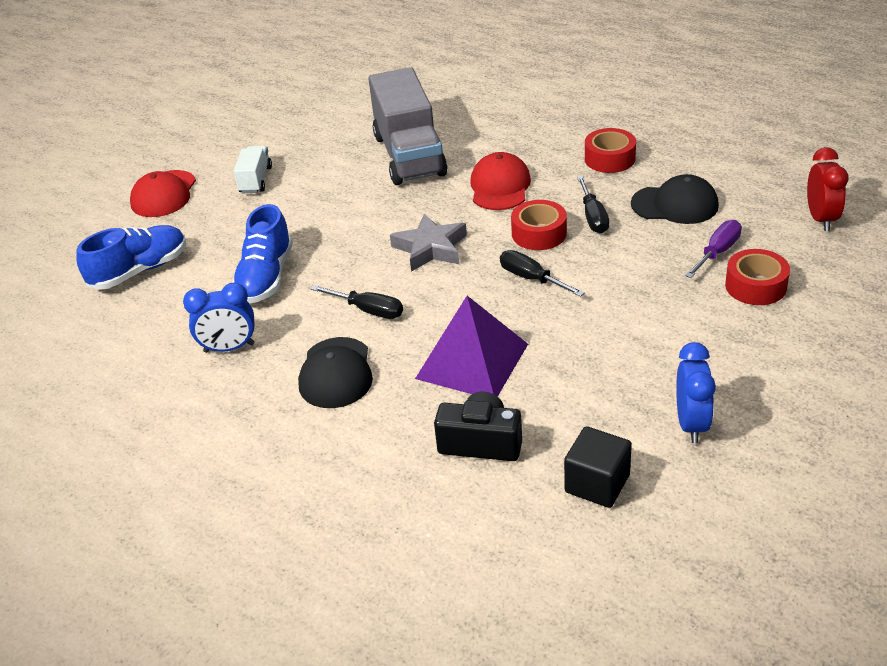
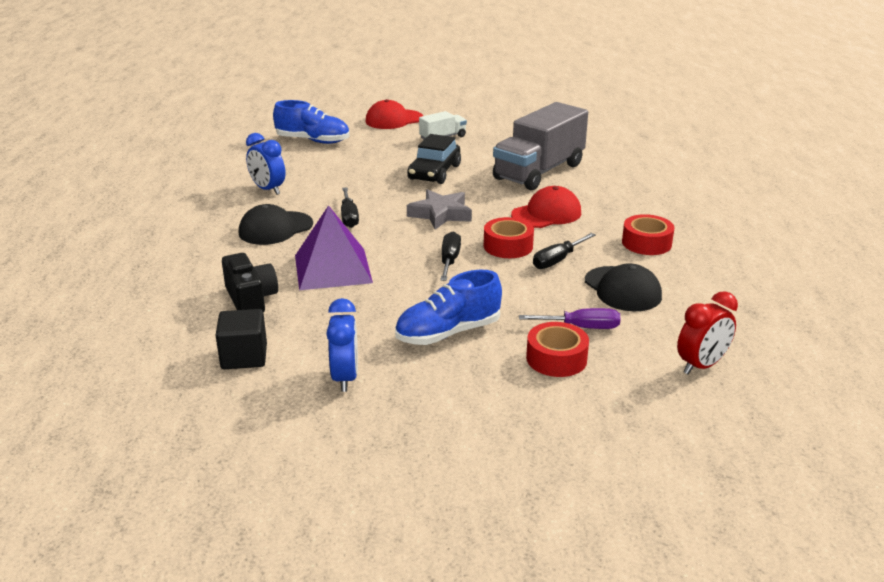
camera: 50 degrees right, 10 degrees down
blue shoe [232,204,293,304] -> blue shoe moved to [395,270,502,345]
blue clock [676,342,716,443] -> blue clock turned 60 degrees counterclockwise [326,298,358,392]
none -> black car [407,134,461,184]

